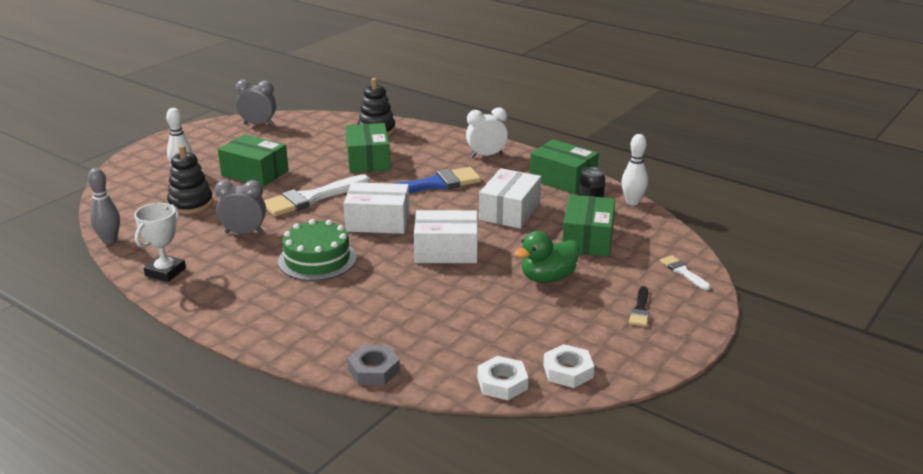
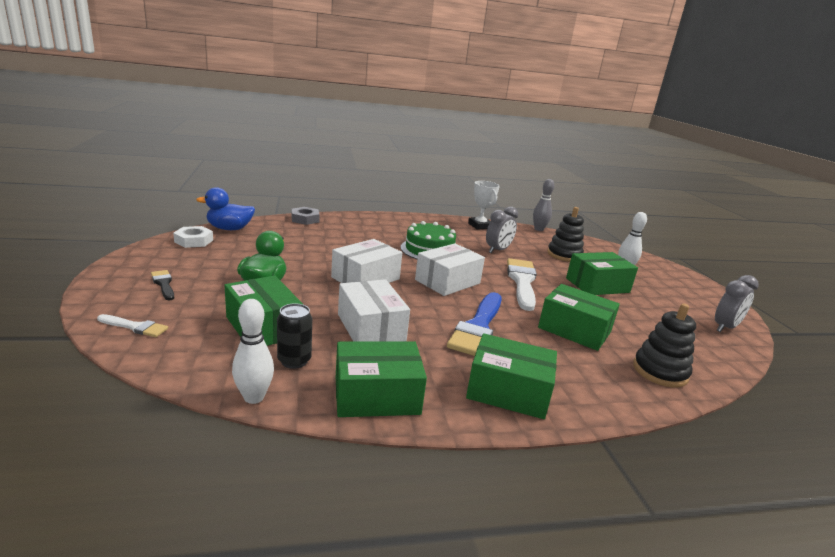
camera: 130 degrees right, 5 degrees down
white clock [466,108,508,158] -> green box [466,333,557,419]
white nut [477,356,528,400] -> blue duck [196,187,255,230]

